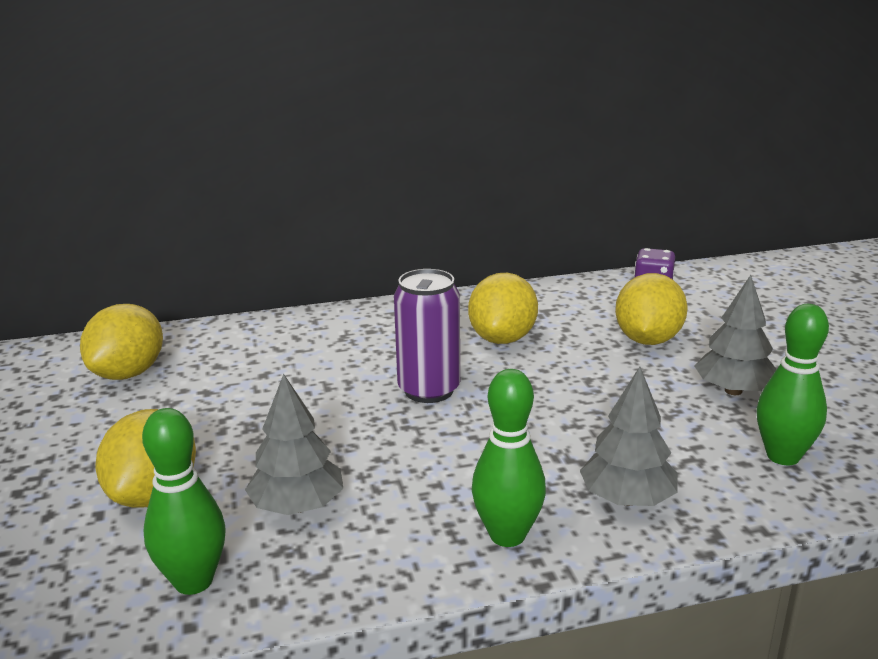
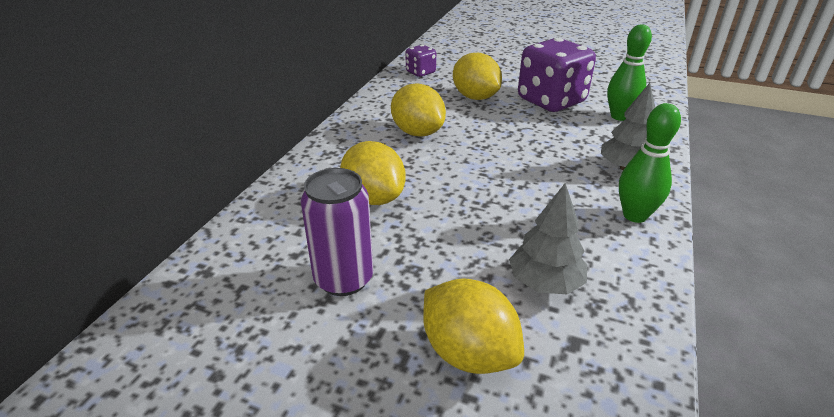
camera: 55 degrees left, 10 degrees up
yellow lemon [80,304,163,380] -> yellow lemon moved to [340,141,406,205]
green bowling pin [142,408,226,595] -> none
purple can [394,269,460,403] -> purple can moved to [301,168,373,296]
grey tree [694,275,777,395] -> purple dice [518,38,596,112]

